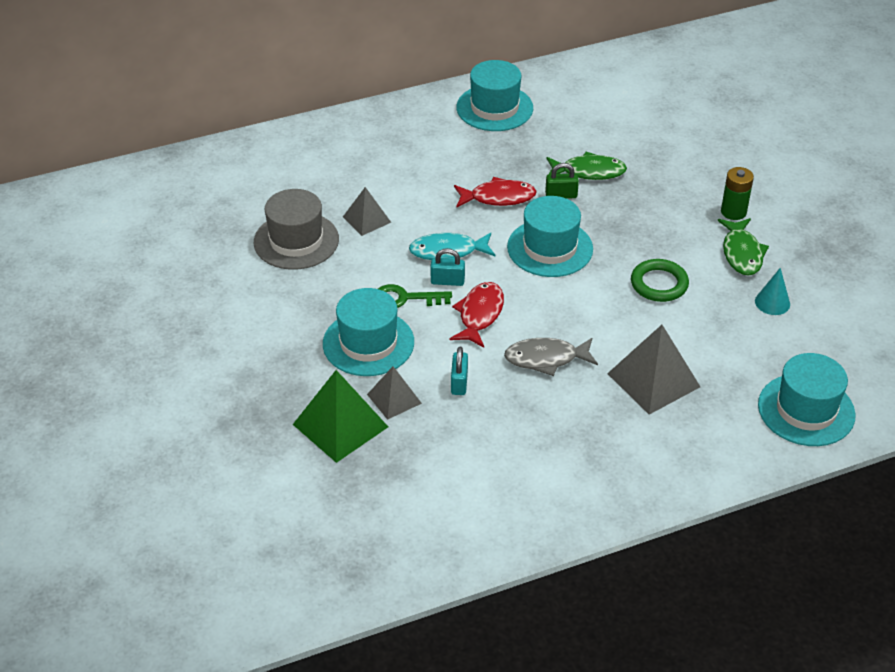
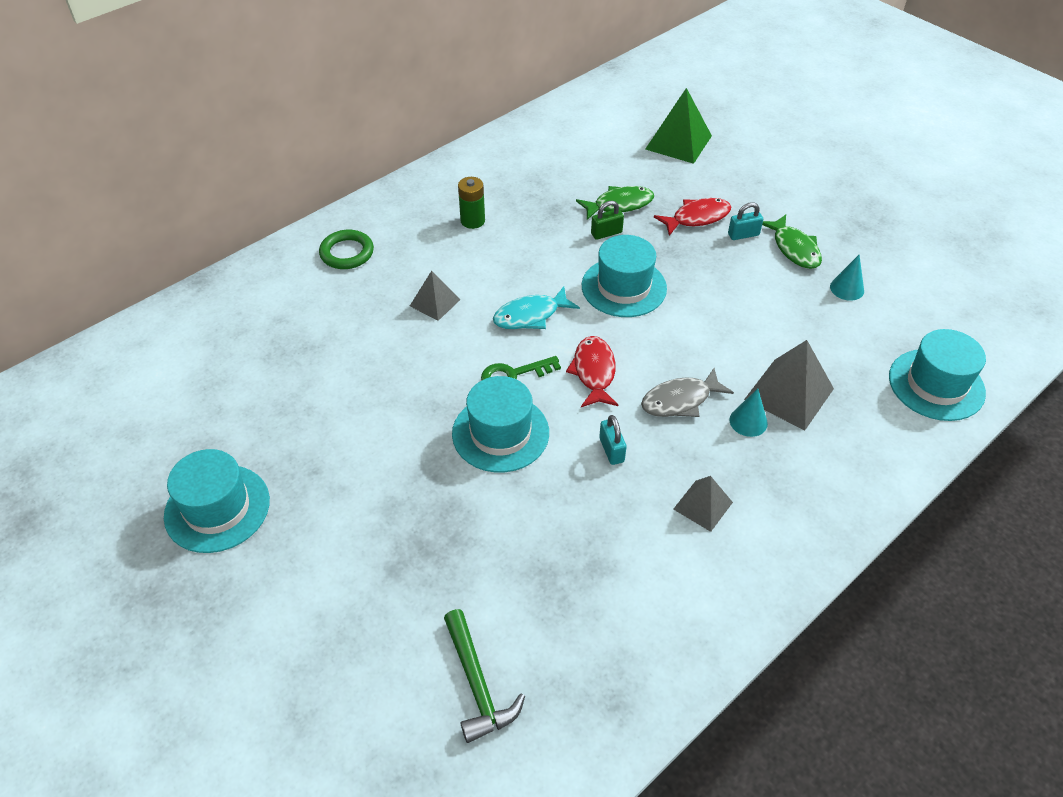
camera: 20 degrees left, 5 degrees up
grey hat [254,189,339,270] -> none
green pyramid [293,370,388,463] -> green pyramid moved to [645,88,712,164]
grey pyramid [367,366,422,420] -> grey pyramid moved to [673,476,733,532]
turquoise padlock [431,248,465,286] -> turquoise padlock moved to [728,202,763,240]
red fish [454,177,537,208] -> red fish moved to [654,198,731,236]
turquoise hat [456,60,533,131] -> turquoise hat moved to [164,449,270,553]
green ring [631,259,689,302] -> green ring moved to [319,230,374,269]
green battery [721,167,754,220] -> green battery moved to [458,177,485,229]
none -> green hammer [444,609,525,743]
none -> turquoise cone [730,389,768,437]

